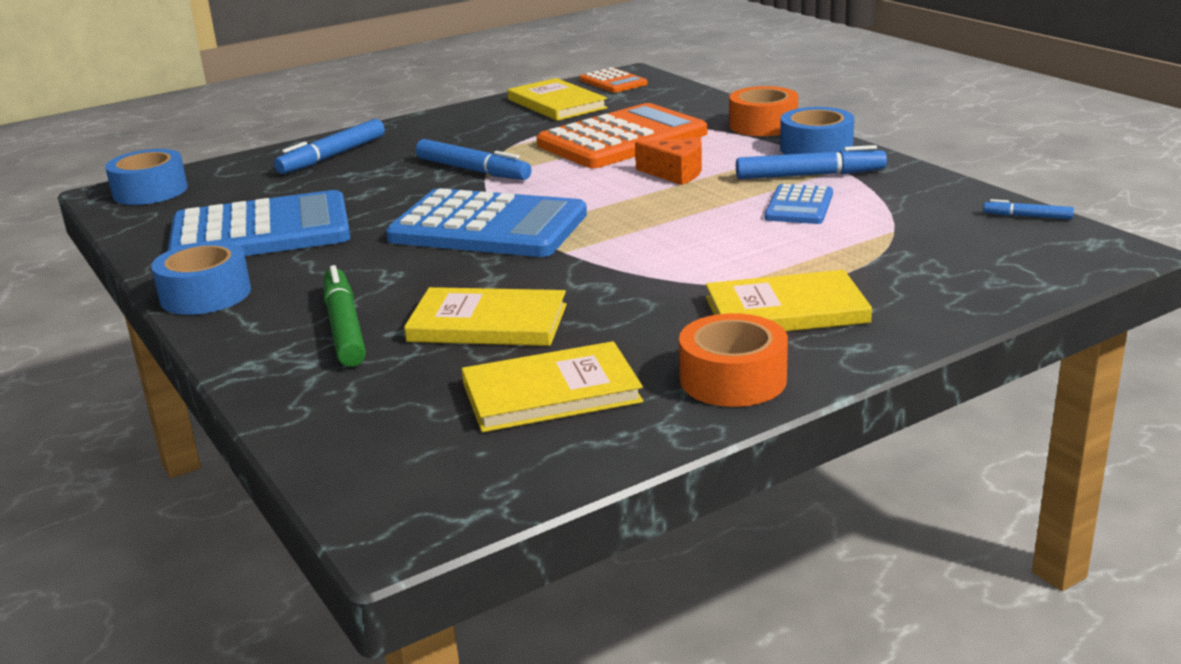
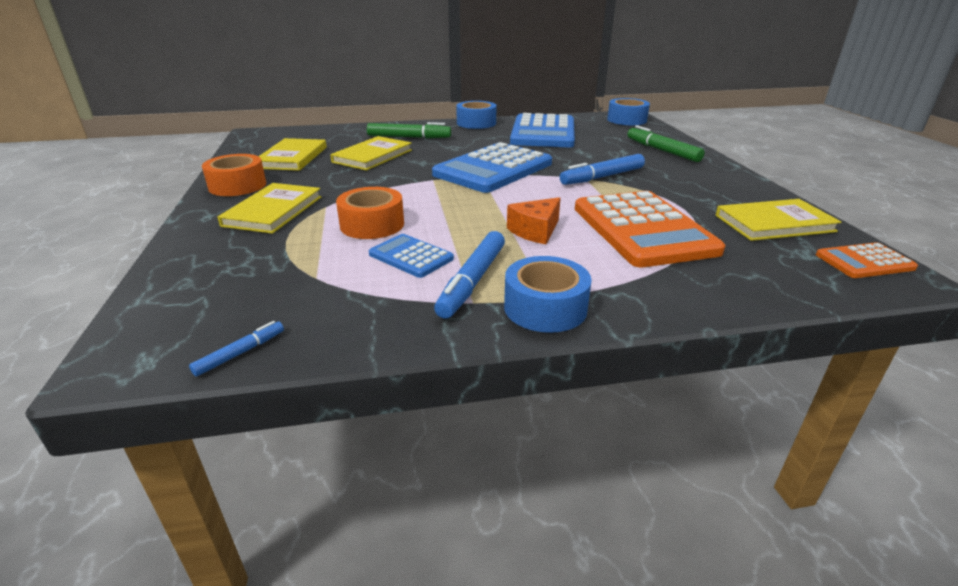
camera: 110 degrees right, 5 degrees up
blue marker [274,119,385,174] -> green marker [628,125,705,162]
orange tape [729,86,798,136] -> orange tape moved to [336,187,404,239]

